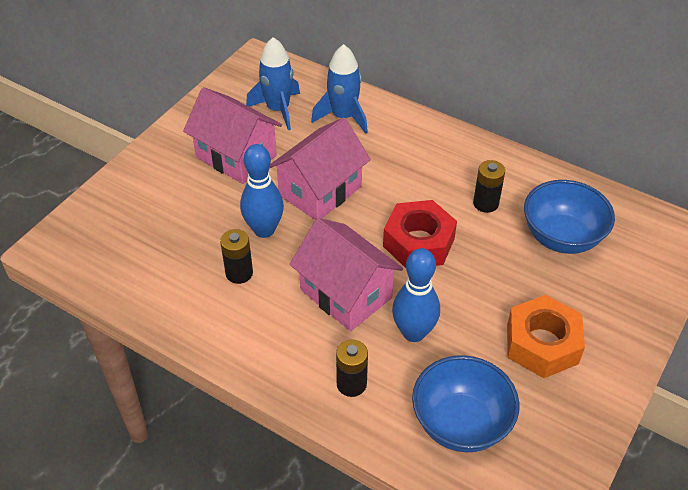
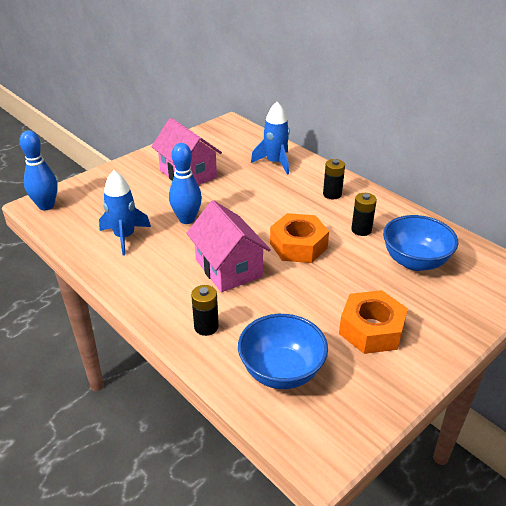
camera: 15 degrees right, 10 degrees down
black battery [220,229,253,284] -> black battery moved to [323,159,345,199]
blue rocket [246,37,300,130] -> blue rocket moved to [99,170,151,256]
pink house [270,117,371,220] -> none
red nut [383,200,457,268] -> orange nut [270,213,329,263]
blue bowling pin [392,248,440,342] -> blue bowling pin moved to [19,131,58,210]

